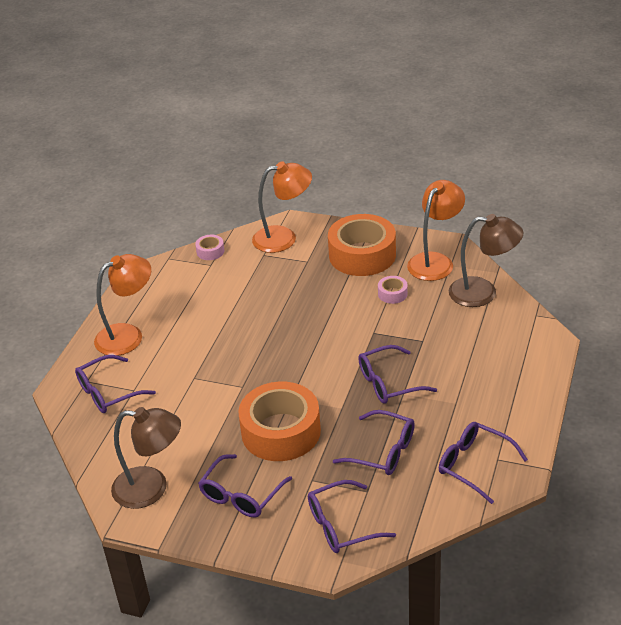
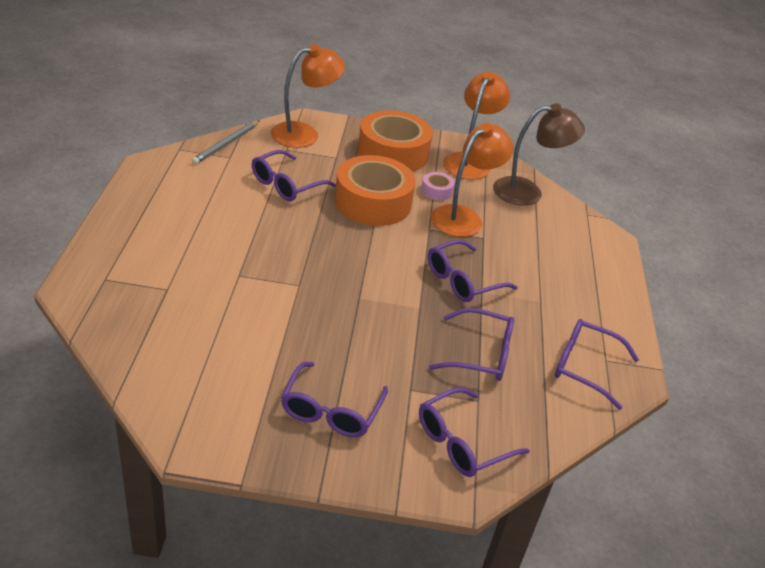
camera: 20 degrees left, 0 degrees up
purple glasses [75,355,156,413] -> purple glasses moved to [252,150,336,201]
orange lamp [94,254,151,356] -> orange lamp moved to [431,123,514,237]
brown lamp [111,407,181,509] -> none
pink tape [195,235,224,260] -> grey pencil [191,120,260,165]
orange tape [238,381,321,461] -> orange tape moved to [335,155,416,226]

